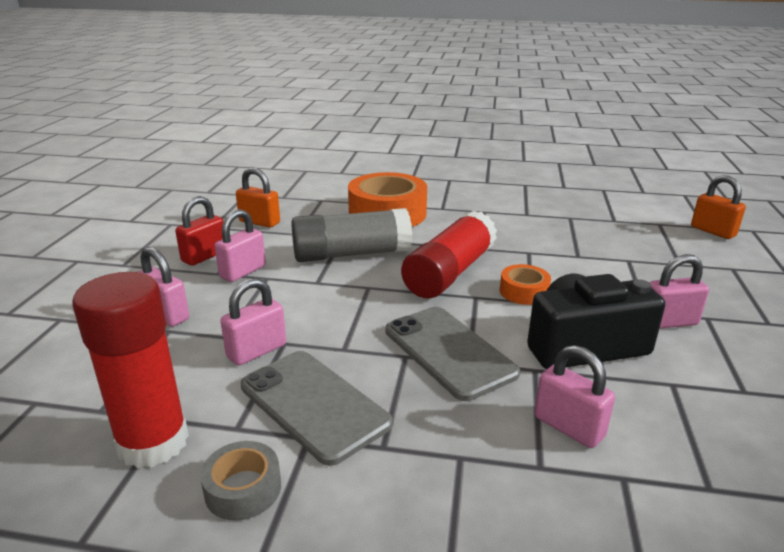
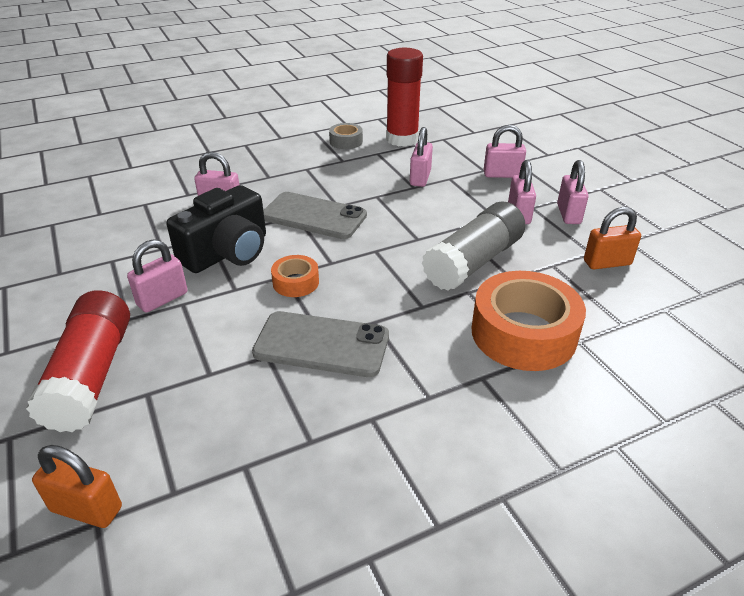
camera: 145 degrees right, 10 degrees up
red padlock [175,196,223,266] -> pink padlock [557,160,589,224]
grey phone [241,351,393,466] -> grey phone moved to [252,311,389,377]
red glue stick [401,210,497,298] -> red glue stick moved to [26,290,130,432]

